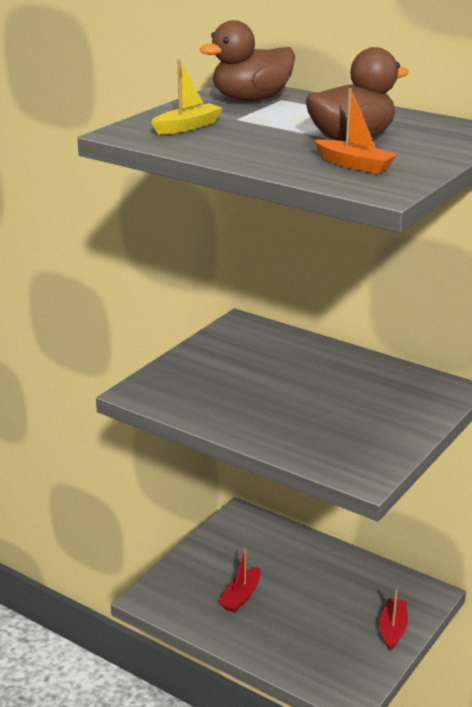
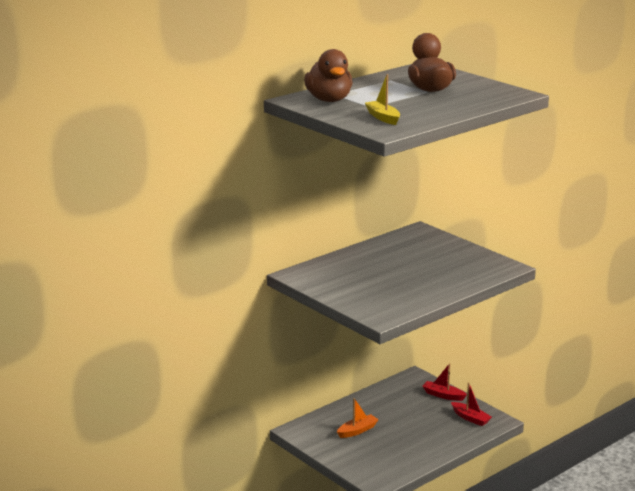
camera: 75 degrees left, 5 degrees down
red boat [218,549,261,613] -> red boat moved to [451,382,492,426]
orange boat [314,88,397,174] -> orange boat moved to [337,398,379,438]

